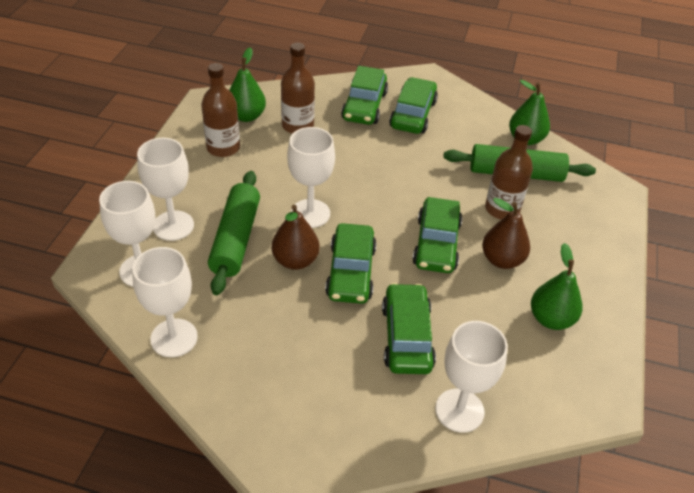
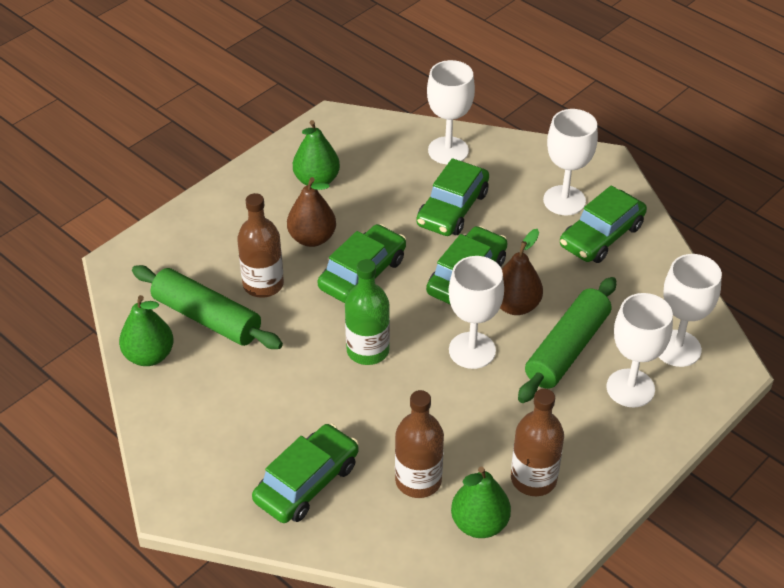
camera: 150 degrees left, 0 degrees up
white goblet [132,247,198,357] -> white goblet moved to [543,109,598,215]
green car [389,77,438,134] -> green car moved to [560,185,647,263]
none -> green bottle [345,259,390,365]

